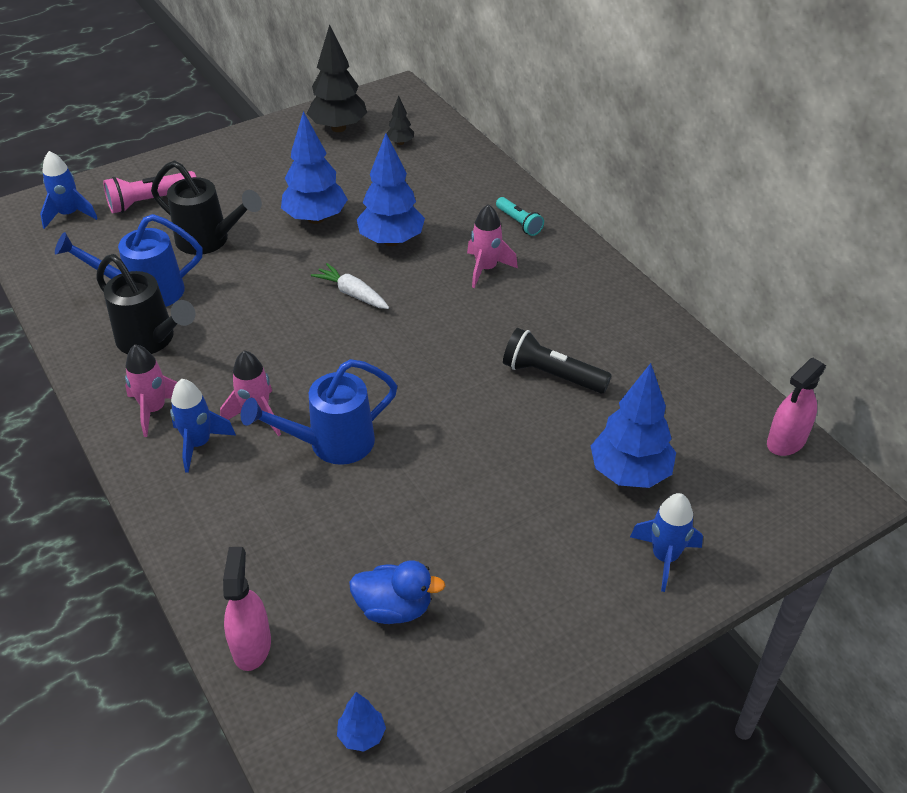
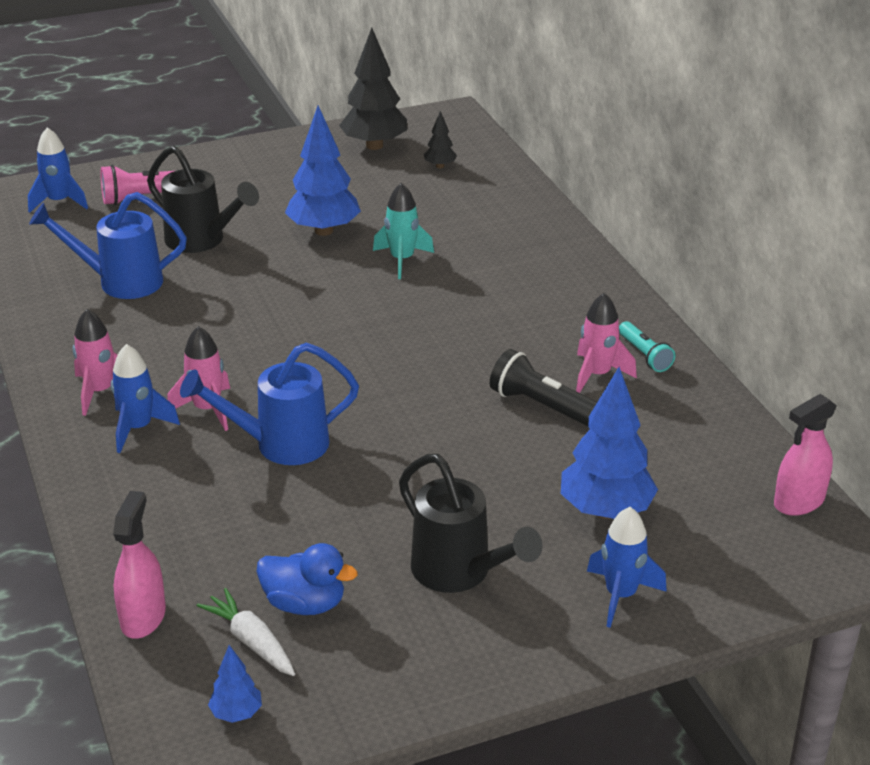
camera: 10 degrees right, 10 degrees down
black watering can [96,254,195,354] -> black watering can moved to [399,454,543,593]
white carrot [311,263,389,309] -> white carrot moved to [197,588,295,676]
blue tree [357,133,425,246] -> turquoise rocket [373,183,434,279]
pink rocket [467,204,518,288] -> pink rocket moved to [576,293,637,393]
turquoise flashlight [496,197,544,236] -> turquoise flashlight moved to [619,321,675,372]

